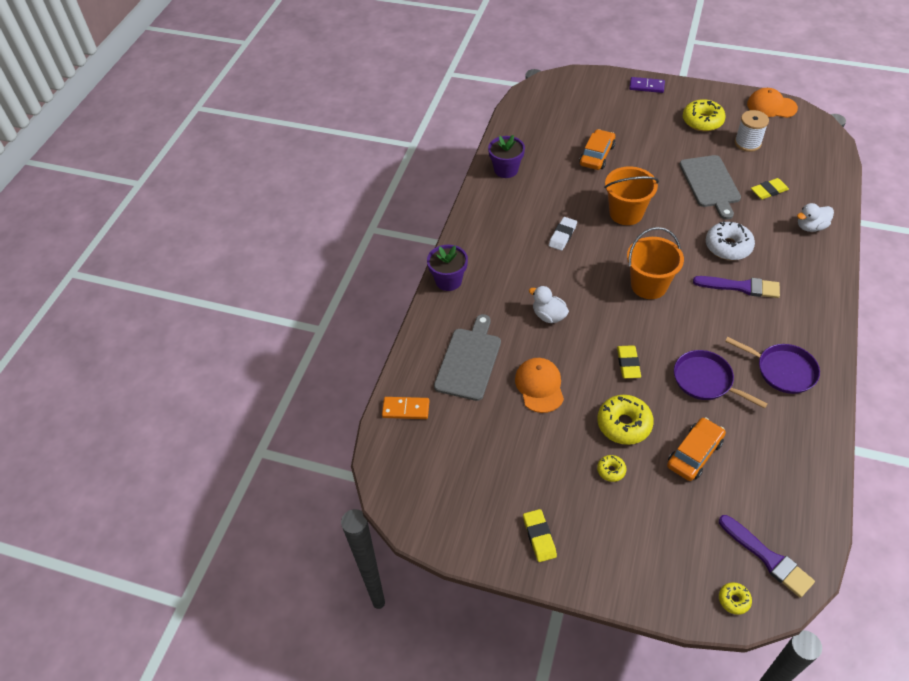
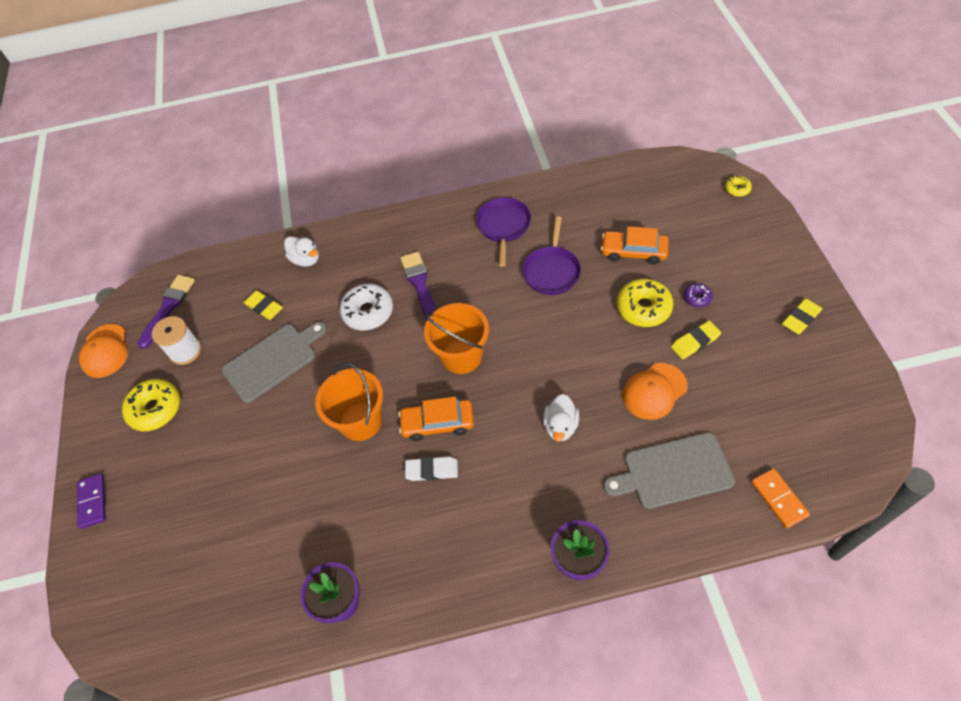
camera: 115 degrees left, 5 degrees up
orange car [579,129,615,170] -> orange car moved to [398,397,474,441]
yellow donut [597,455,626,482] -> purple donut [684,283,712,307]
yellow eraser [617,345,641,378] -> yellow eraser moved to [671,321,721,359]
purple brush [719,515,815,598] -> purple brush moved to [137,275,195,349]

